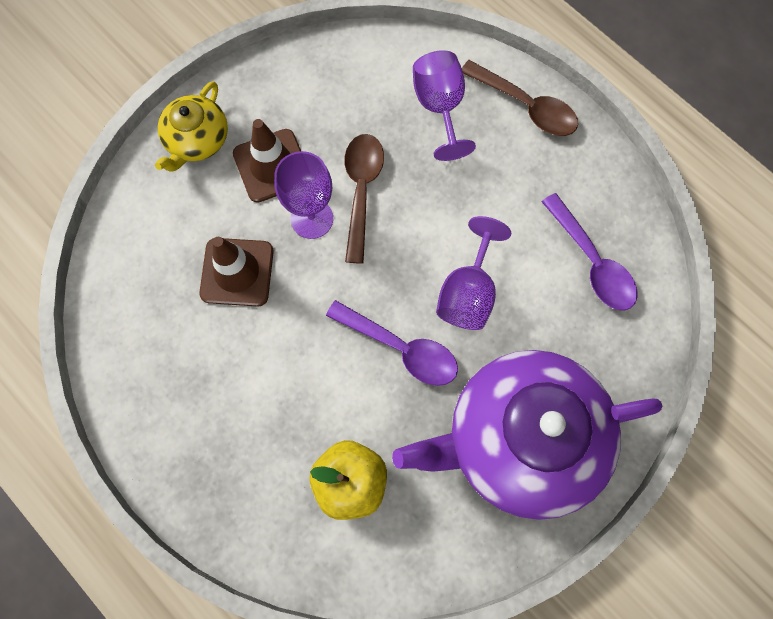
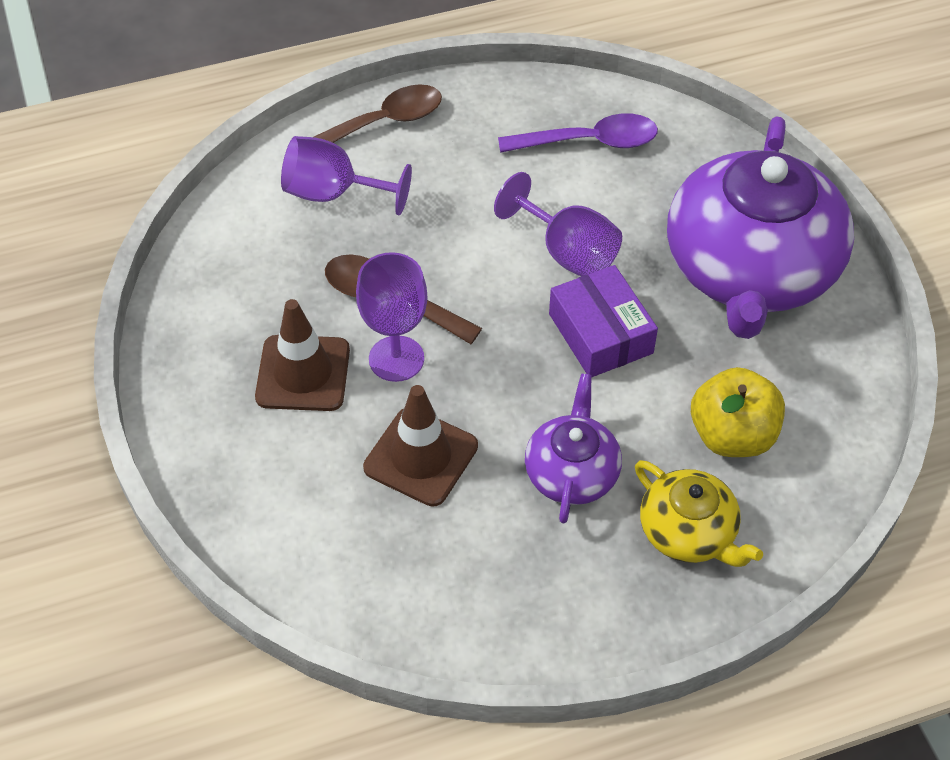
camera: 65 degrees left, 20 degrees down
yellow teapot [155,81,228,172] -> yellow teapot moved to [635,460,763,567]
purple spoon [326,300,458,386] -> purple box [549,265,658,378]
none -> purple teapot [525,374,622,523]

